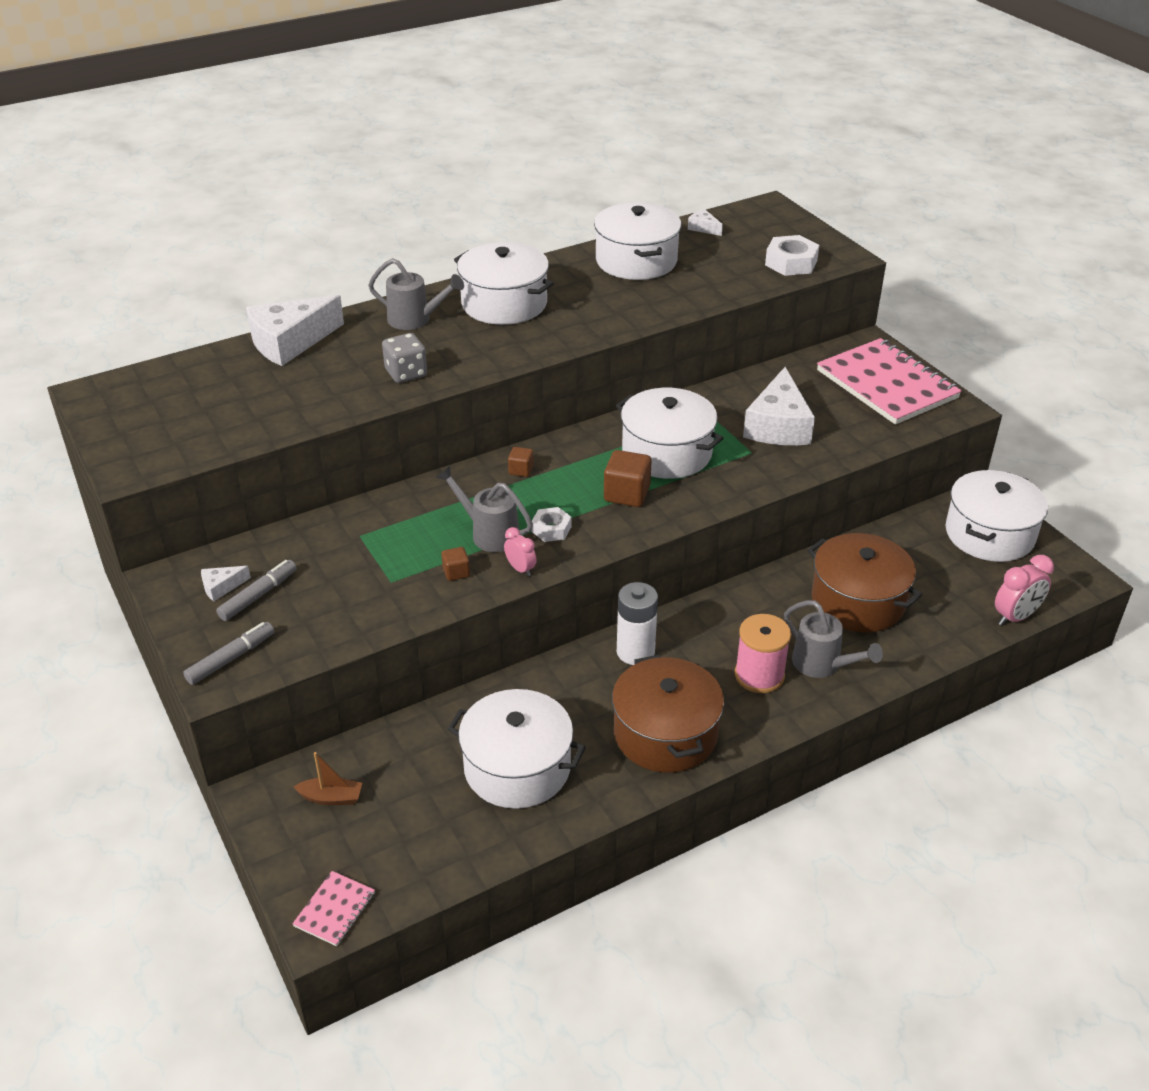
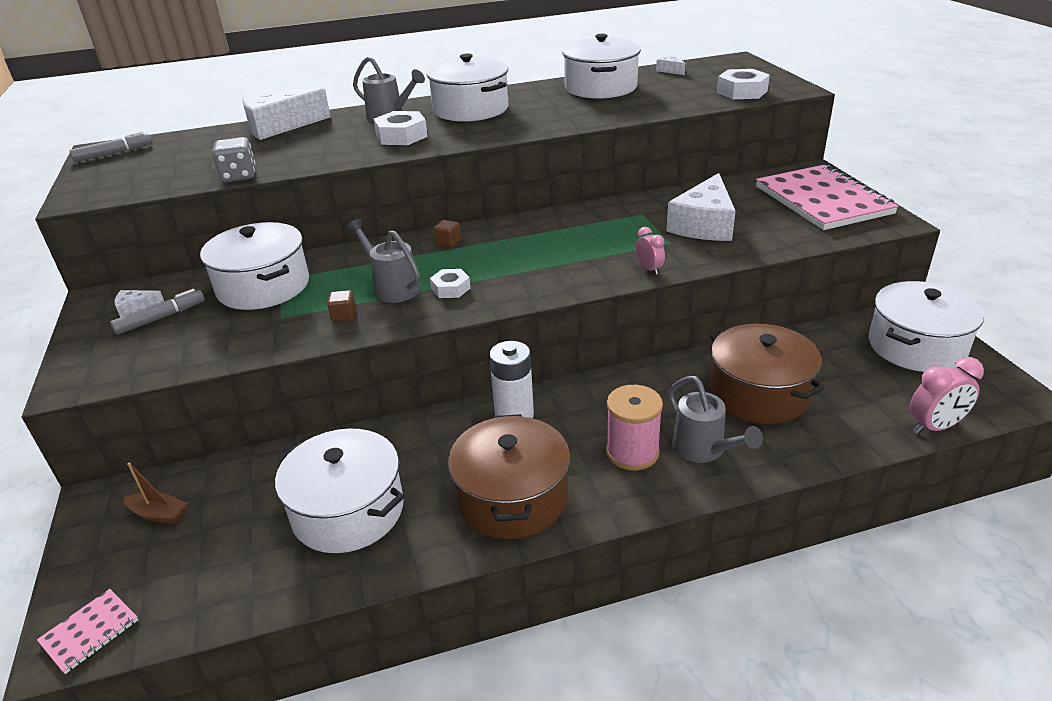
camera: 15 degrees right, 5 degrees down
grey marker [183,622,274,685] -> grey marker moved to [69,131,152,162]
grey dice [382,333,427,383] -> grey dice moved to [212,137,256,182]
pink clock [504,527,536,577] -> pink clock moved to [636,227,665,275]
brown cube [604,450,652,507] -> none
white pot [616,388,723,479] -> white pot moved to [200,222,309,310]
none -> white nut [374,111,428,145]

